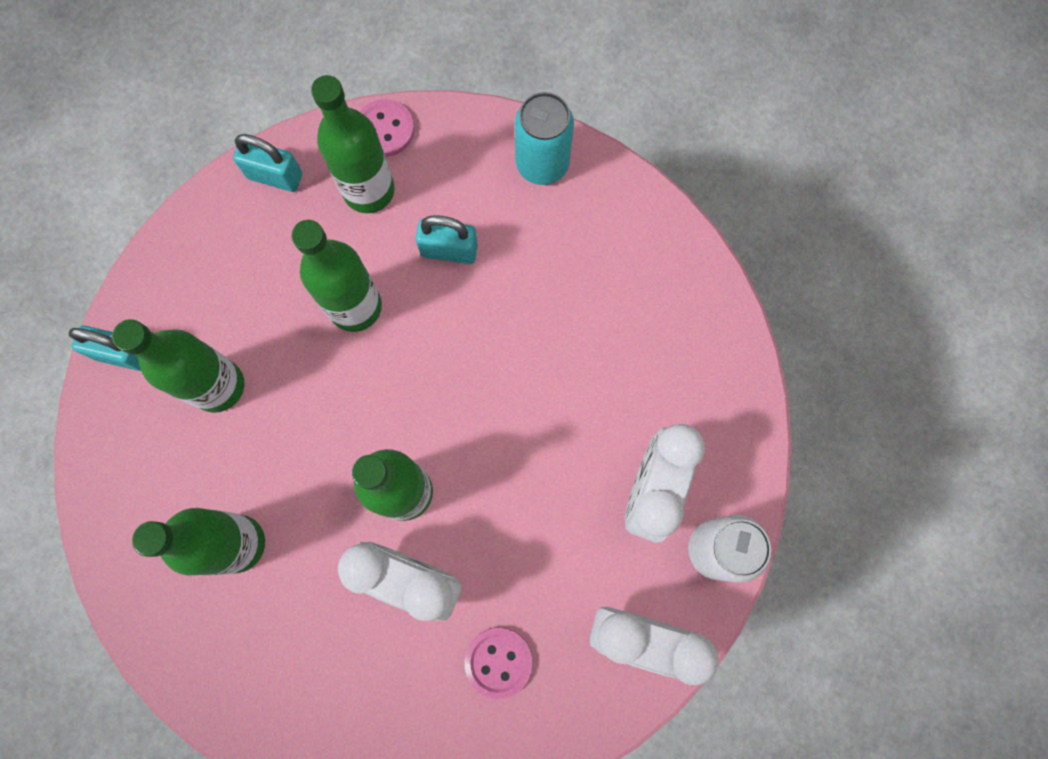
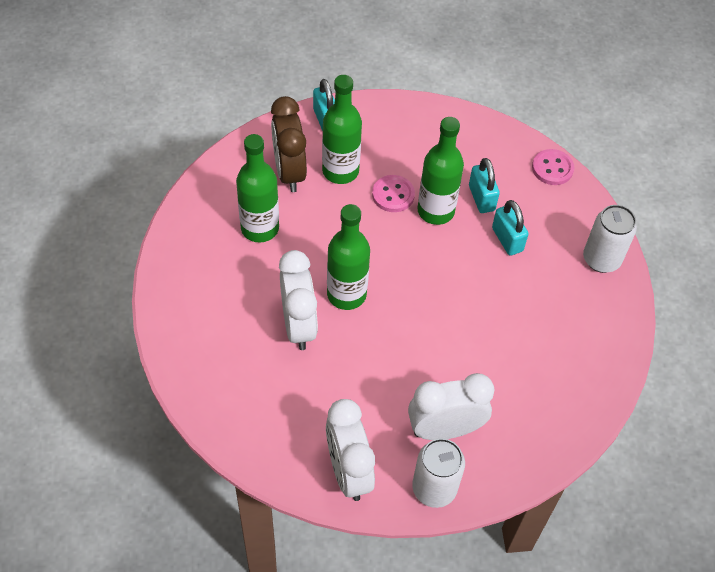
camera: 55 degrees right, 20 degrees down
turquoise padlock [233,134,302,192] -> turquoise padlock moved to [469,158,500,213]
green bottle [311,75,394,213] -> none
pink button [465,627,532,699] -> pink button moved to [372,175,415,212]
turquoise can [515,92,574,185] -> white can [583,205,637,273]
none -> brown clock [271,96,307,192]

